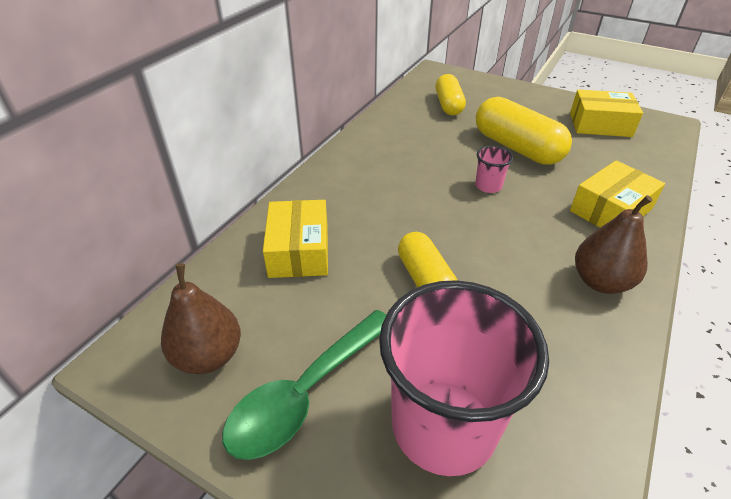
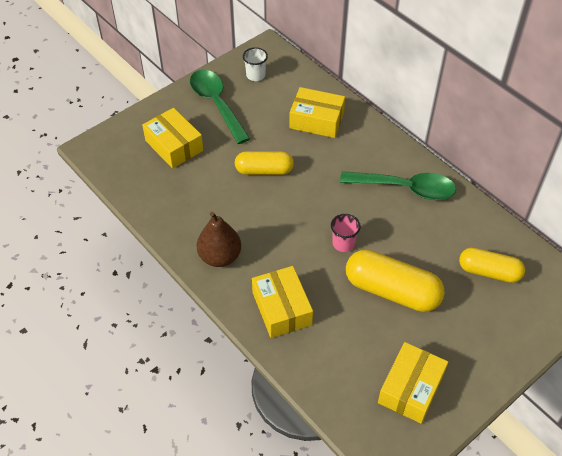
camera: 110 degrees right, 10 degrees up
brown pear [161,263,241,374] -> white cup [243,47,268,81]
pink cup [379,280,549,476] -> yellow box [142,108,203,169]
yellow capsule [476,97,572,165] -> yellow capsule turned 45 degrees clockwise [346,250,445,312]
none -> green spoon [340,171,456,200]

